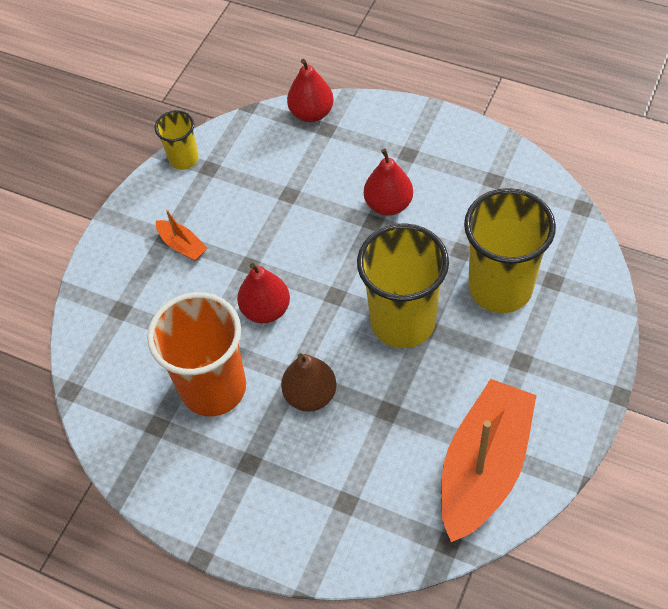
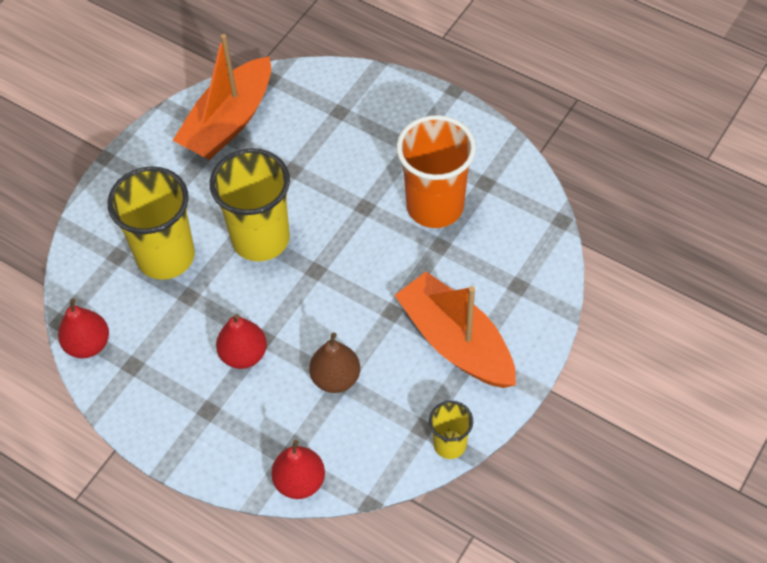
camera: 175 degrees left, 0 degrees up
orange boat [156,210,208,261] -> orange boat [394,272,516,388], size x2.34
red pear [237,263,290,323] -> red pear moved to [58,298,109,358]
brown pear [281,353,337,412] -> brown pear moved to [309,332,360,393]

